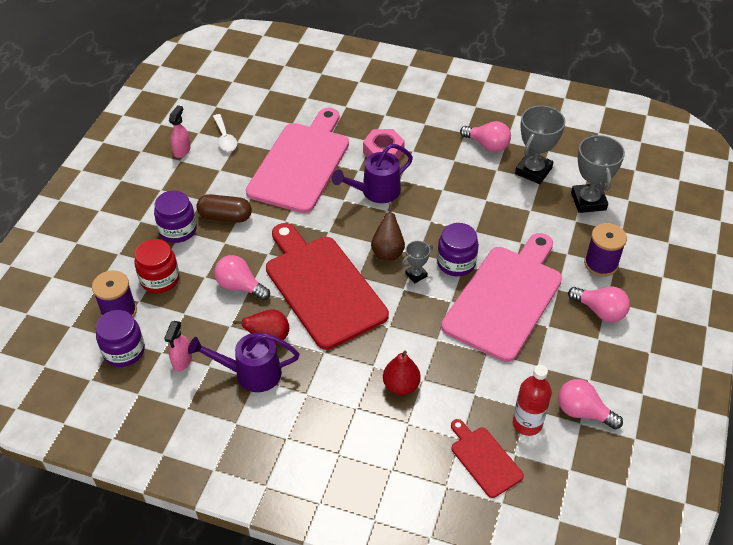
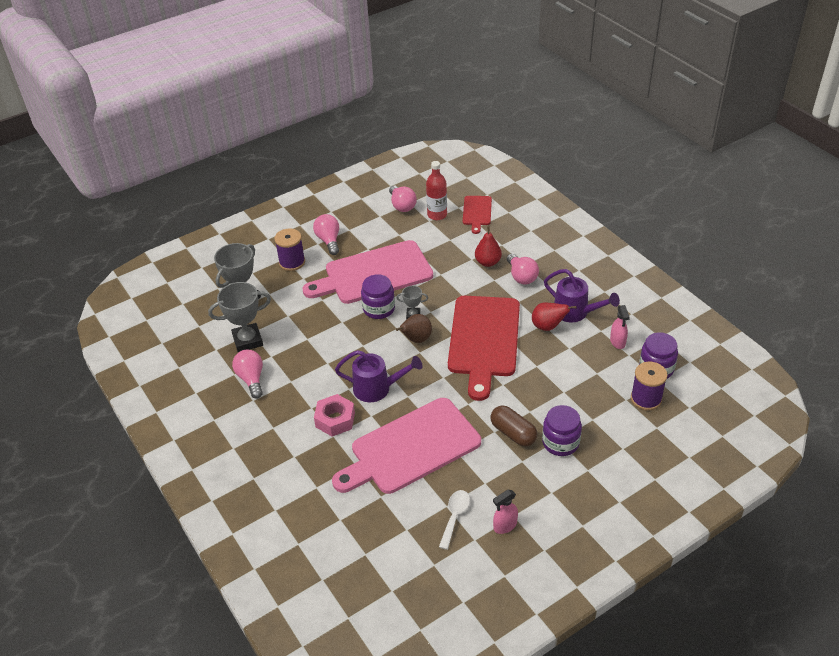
camera: 140 degrees left, 5 degrees down
red jar [134,239,179,293] -> none
pink spray bottle [164,321,192,372] -> pink spray bottle turned 120 degrees clockwise [610,305,630,349]
pink light bulb [214,255,270,301] -> pink light bulb moved to [507,253,539,285]

